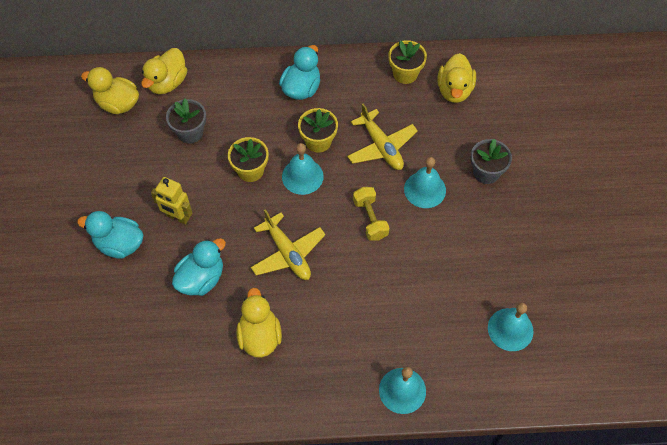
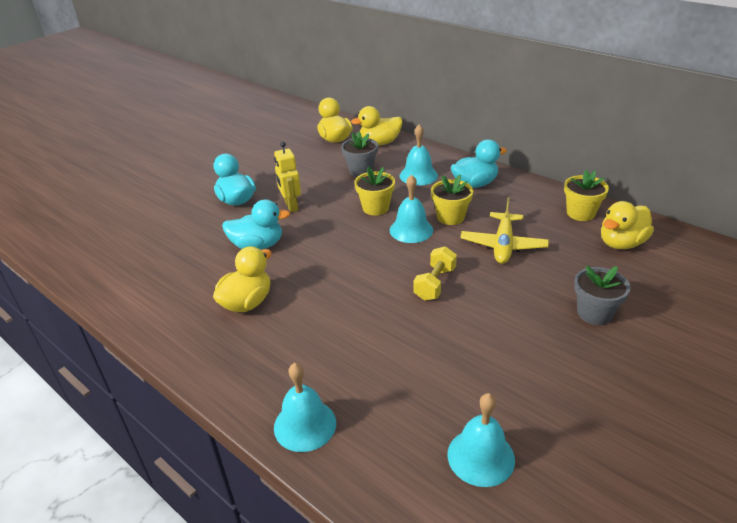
camera: 45 degrees right, 25 degrees down
yellow plane [251,209,325,280] -> none
turquoise bell [404,157,446,208] -> turquoise bell moved to [400,124,438,186]

